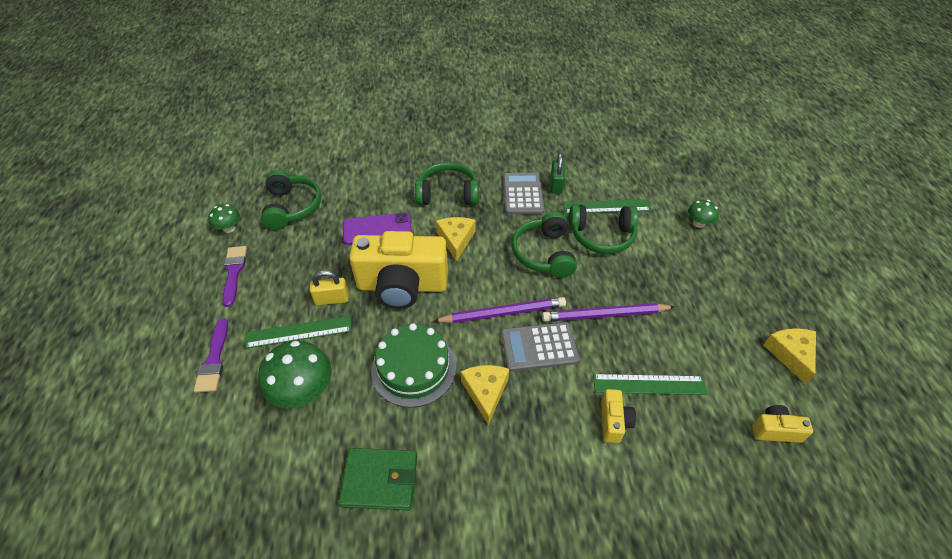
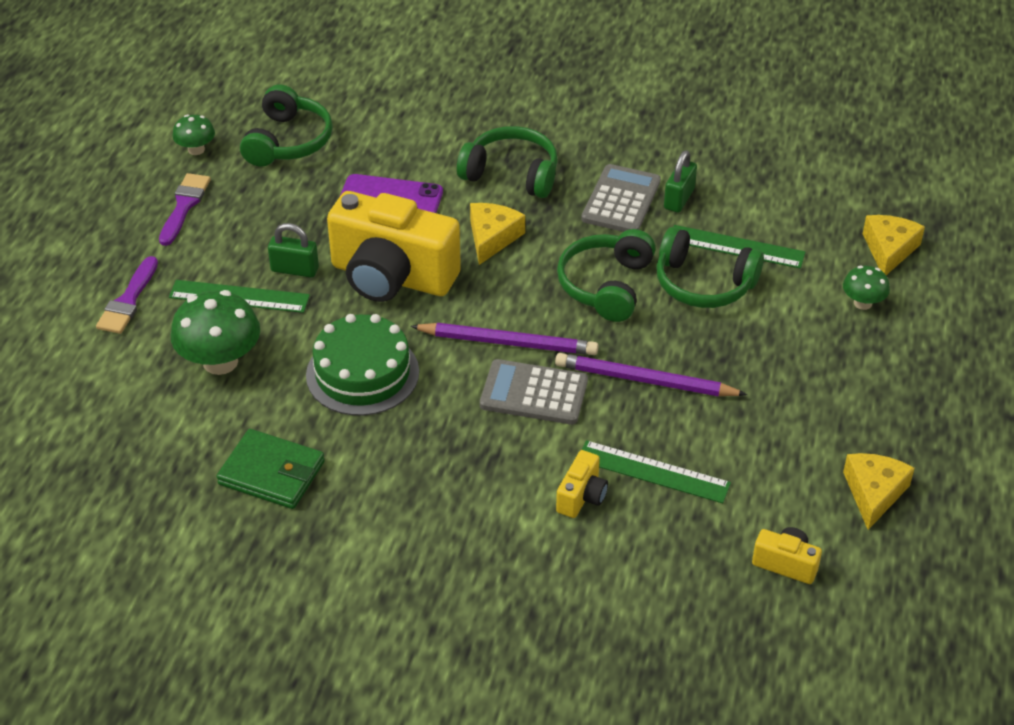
camera: 20 degrees right, 5 degrees down
yellow padlock [310,270,349,305] -> green padlock [268,223,319,278]
yellow cheese [461,365,509,425] -> yellow cheese moved to [863,215,925,275]

